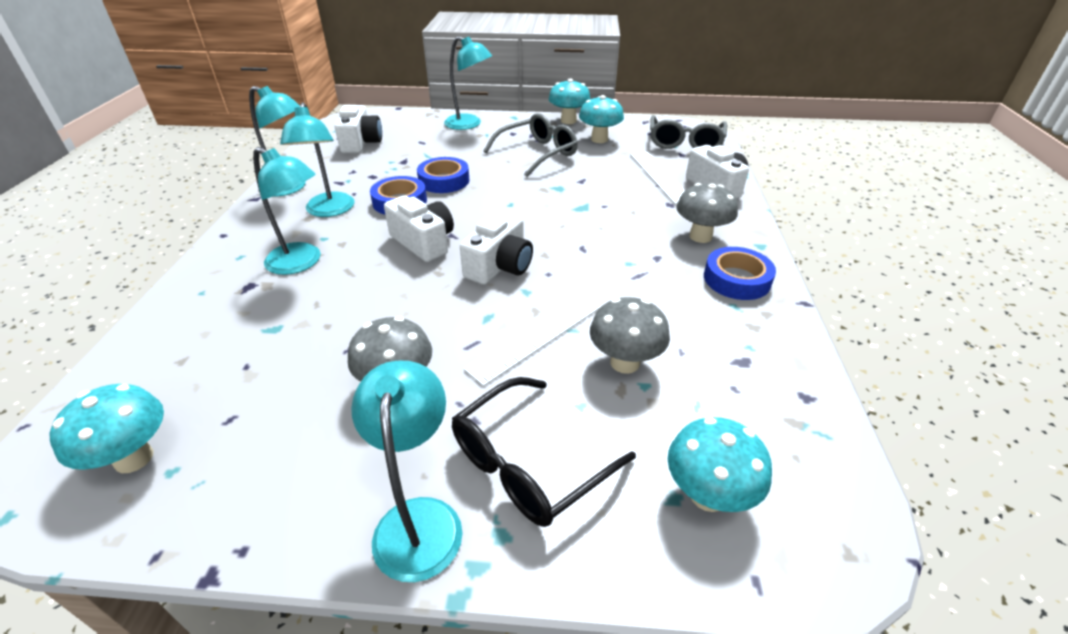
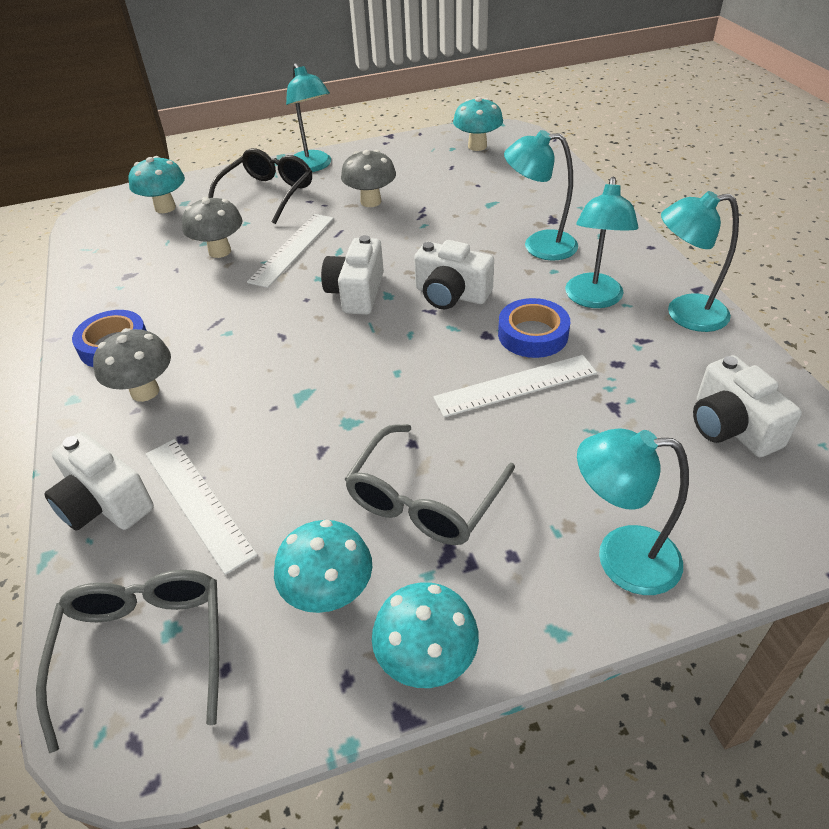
camera: 160 degrees right, 5 degrees up
turquoise lamp [280,102,354,217] -> turquoise lamp turned 135 degrees counterclockwise [565,177,638,308]
blue tape [417,157,469,193] -> white ruler [433,355,597,417]

